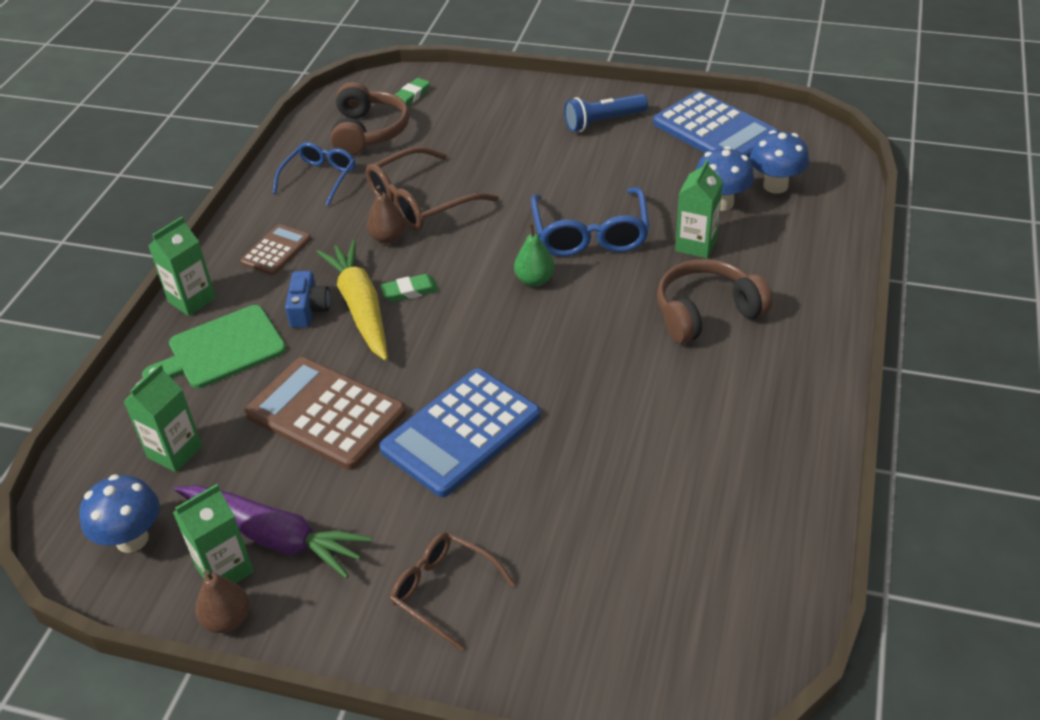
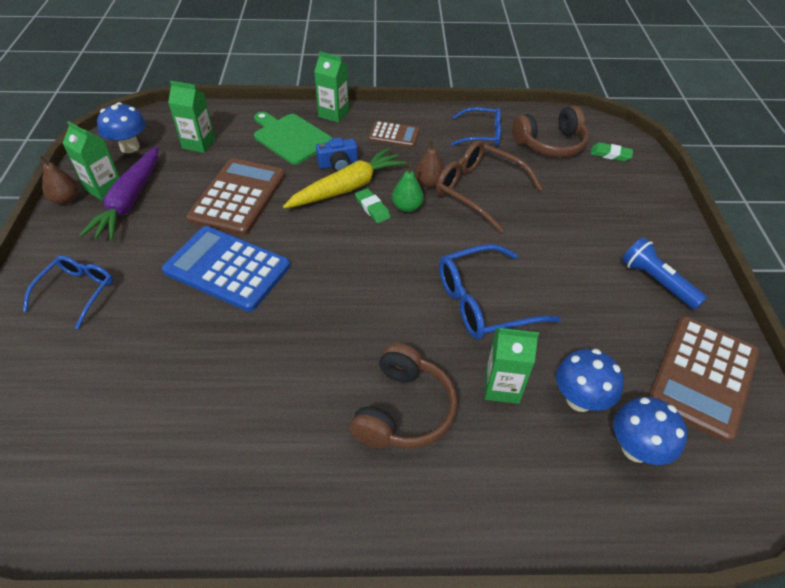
camera: 70 degrees right, 5 degrees up
brown glasses [390,532,516,651] -> blue glasses [23,255,113,329]
green pear [514,223,555,286] -> green pear moved to [392,162,424,212]
blue calculator [653,91,779,159] -> brown calculator [648,317,759,442]
brown headphones [657,259,772,344] -> brown headphones turned 60 degrees clockwise [350,343,458,448]

